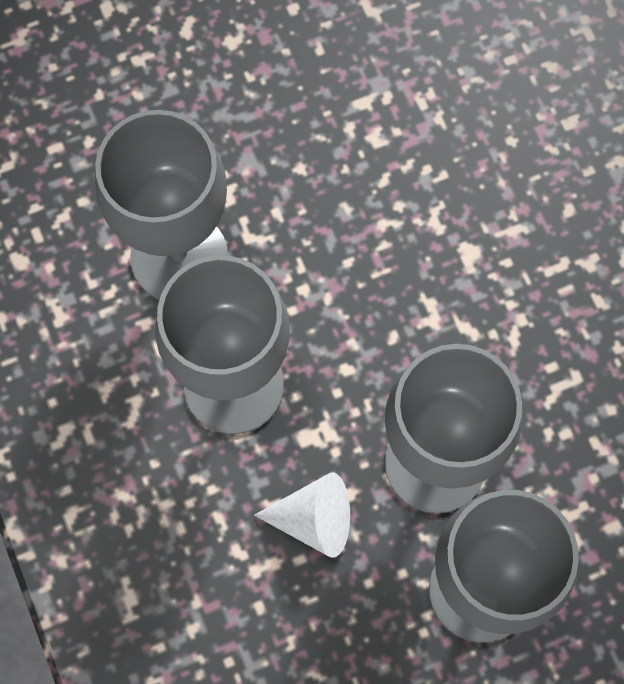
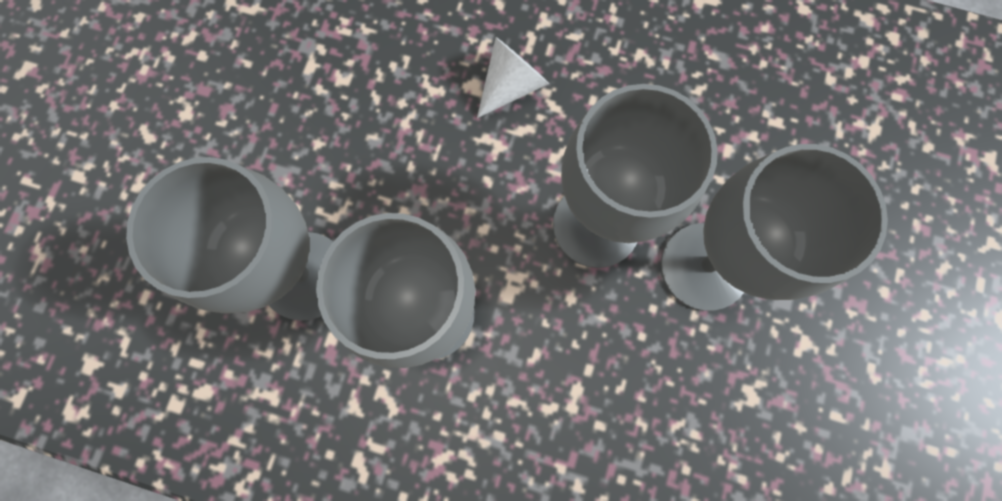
camera: 50 degrees left, 5 degrees up
white cone [254,473,350,558] -> white cone moved to [477,37,549,118]

